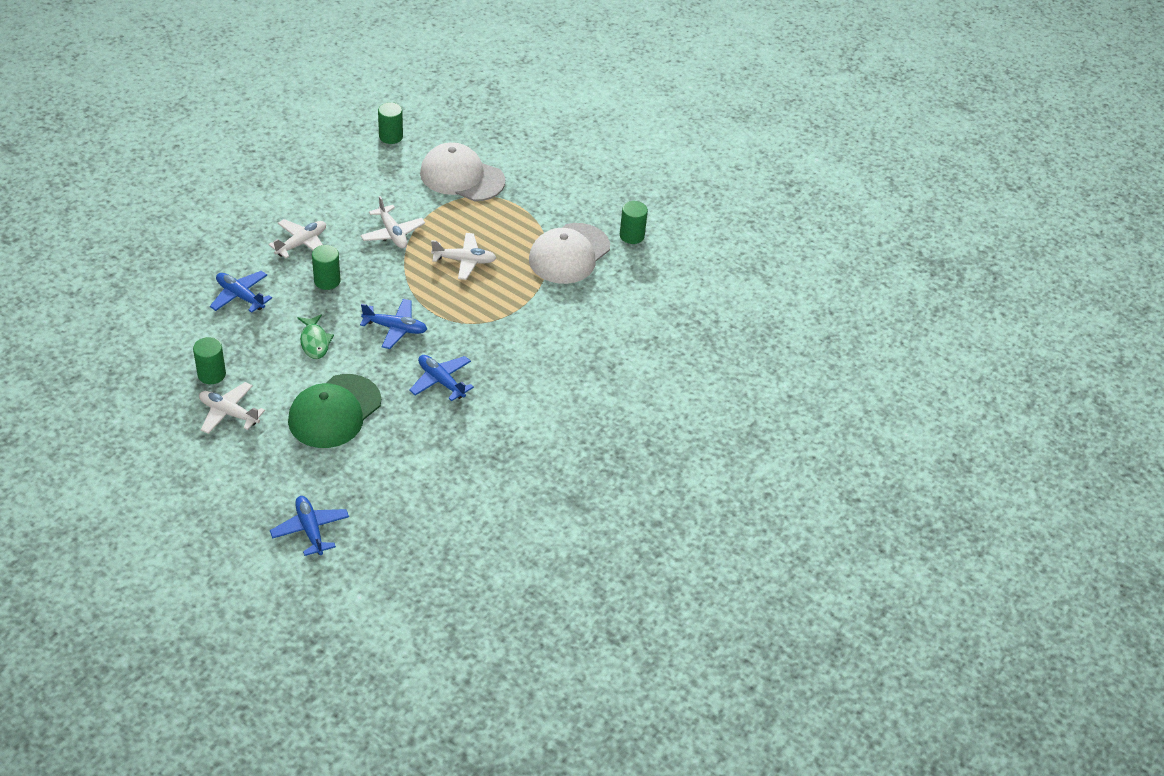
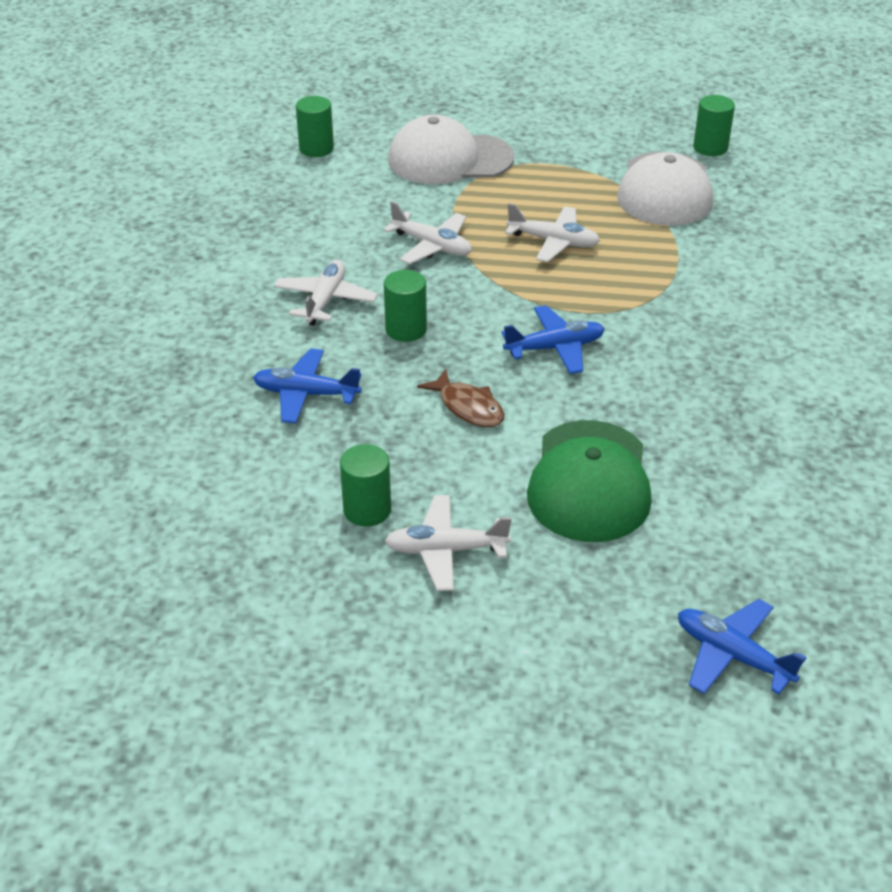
camera: 25 degrees left, 5 degrees down
green fish [297,314,334,359] -> brown fish [417,369,504,427]
blue plane [409,355,474,401] -> none
white plane [431,233,496,280] -> white plane turned 45 degrees clockwise [505,203,600,262]

